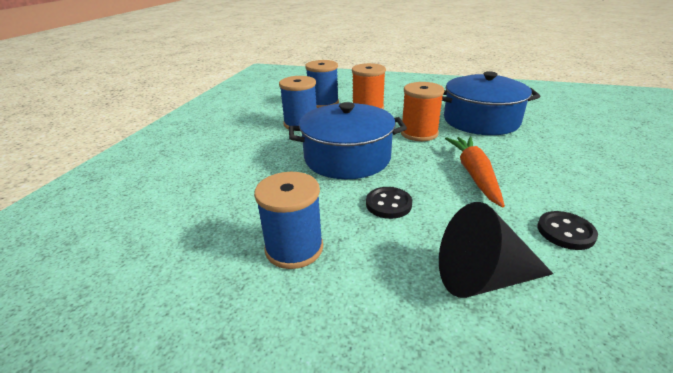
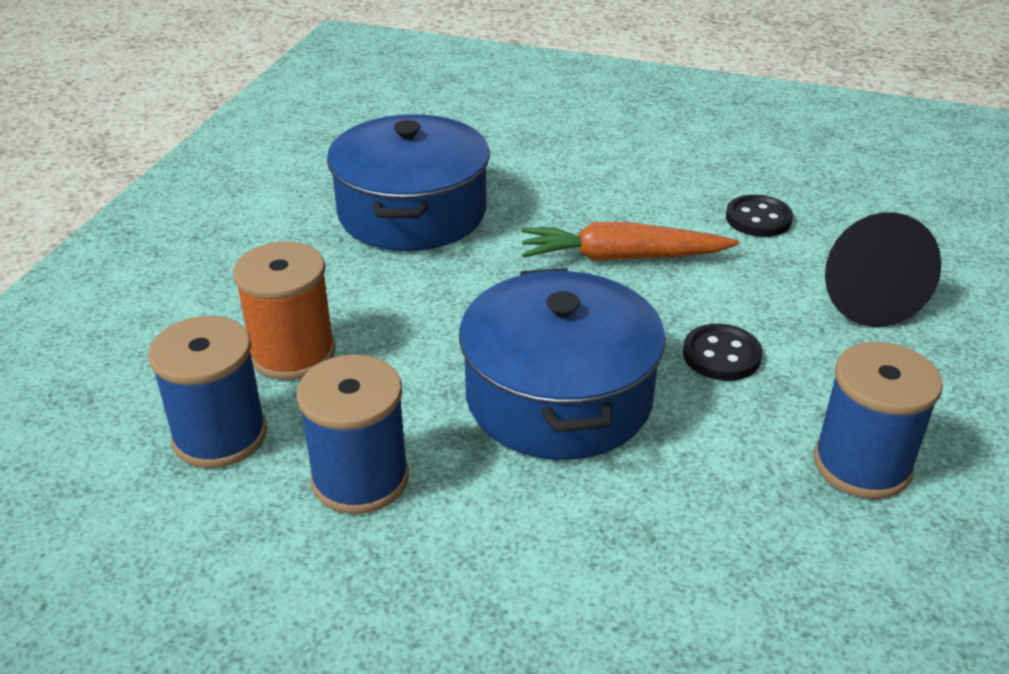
camera: 90 degrees left, 5 degrees up
orange spool [401,82,445,141] -> none

